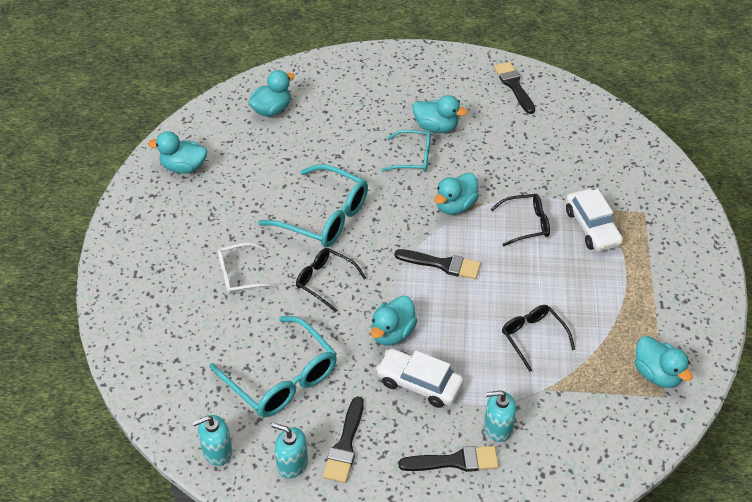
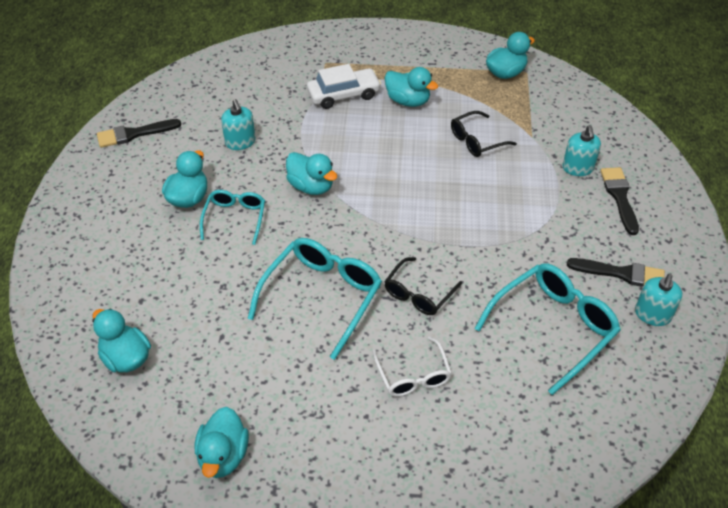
camera: 90 degrees left, 0 degrees up
turquoise soap dispenser [192,415,232,466] -> turquoise soap dispenser moved to [221,99,256,150]
turquoise duck [371,296,418,346] -> turquoise duck moved to [385,67,438,107]
white car [376,348,464,408] -> none
black brush [394,249,481,279] -> none
black glasses [491,194,550,246] -> none

